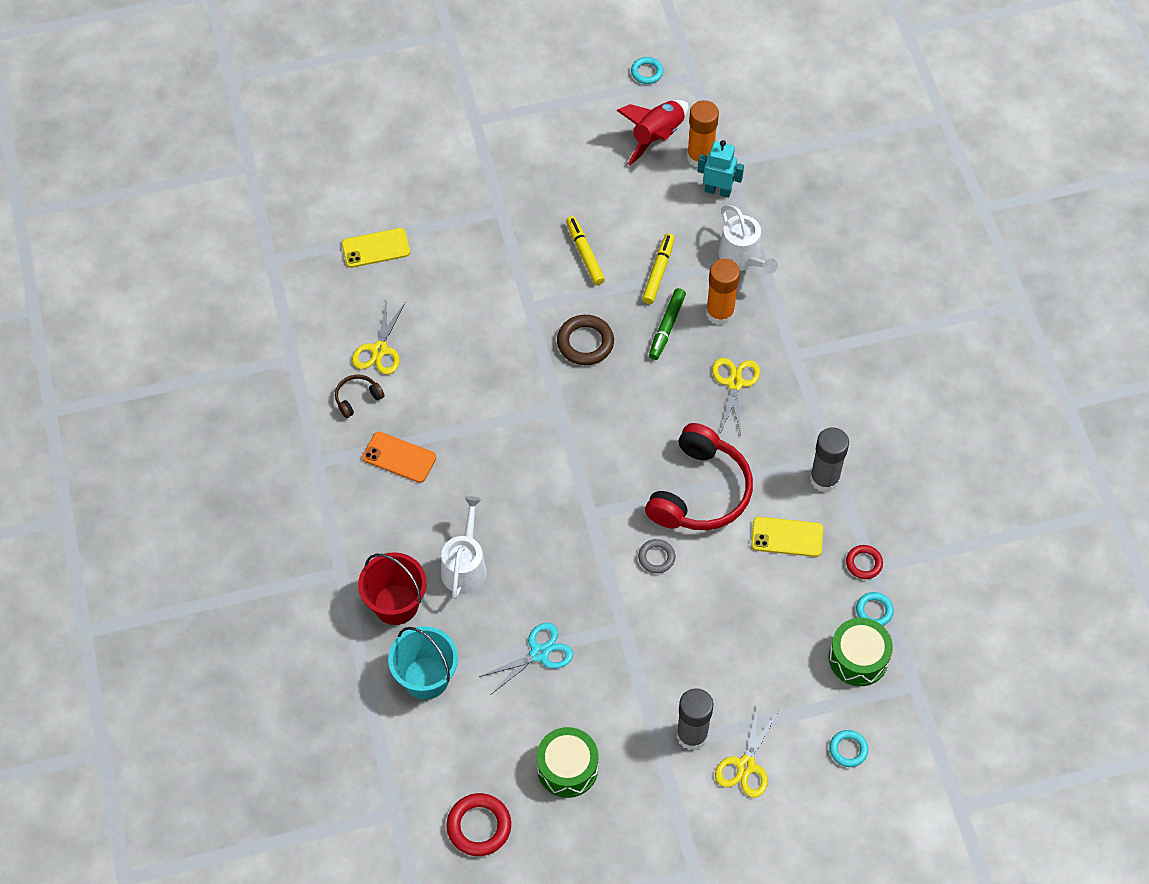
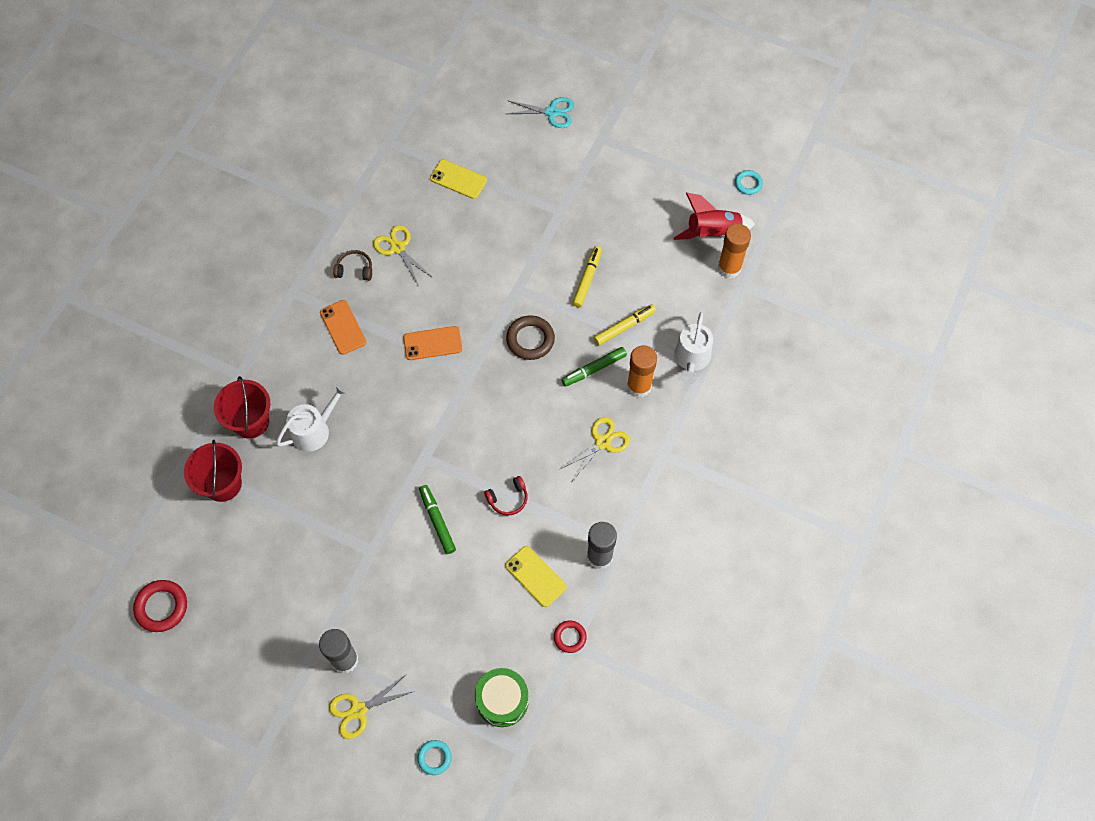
camera: 40 degrees right, 5 degrees up
yellow scissors [352,302,405,375] -> yellow scissors turned 90 degrees clockwise [373,225,432,284]
turquoise bucket [388,626,458,700] -> red bucket [184,440,242,502]
turquoise scissors [479,623,573,694] -> turquoise scissors moved to [506,97,574,128]
green drum [537,727,599,798] -> none
grey ring [638,539,675,573] -> green marker [419,485,456,554]
red headphones [645,423,753,530] -> red headphones [484,476,528,516], size x0.44
turquoise robot [698,140,744,198] -> none
turquoise ring [856,592,894,626] -> none
none -> orange phone [403,326,462,360]

